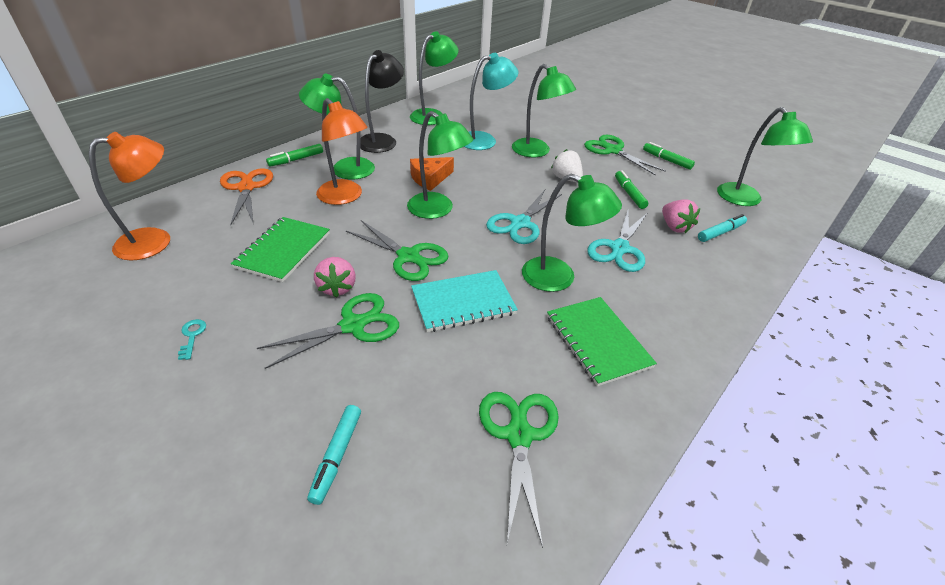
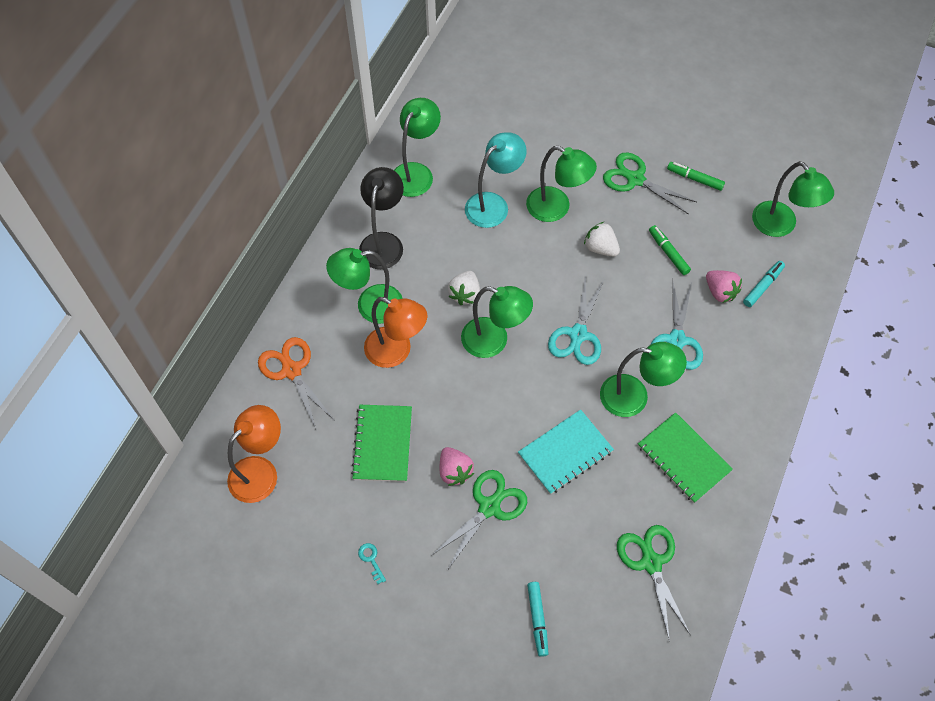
camera: 15 degrees left, 20 degrees up
green marker [266,144,323,167] -> none
green scissors [346,220,449,281] -> none
orange cheese [410,157,454,191] -> white strawberry [448,271,480,305]

